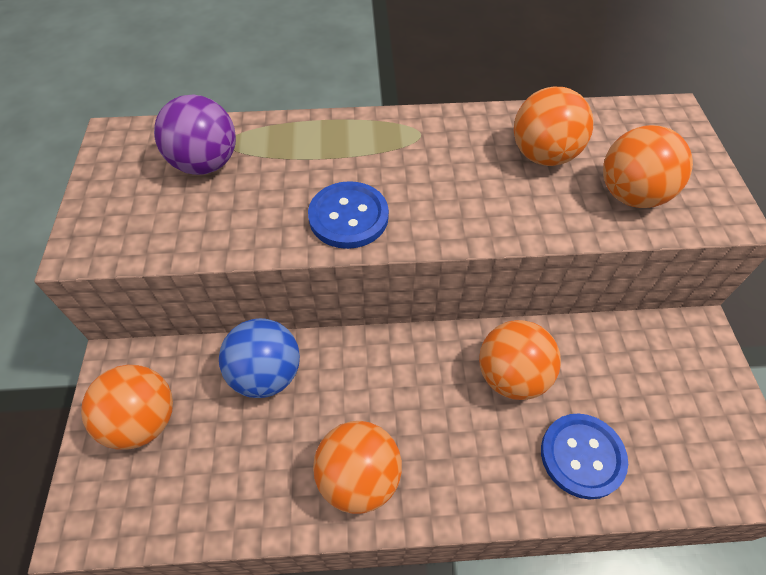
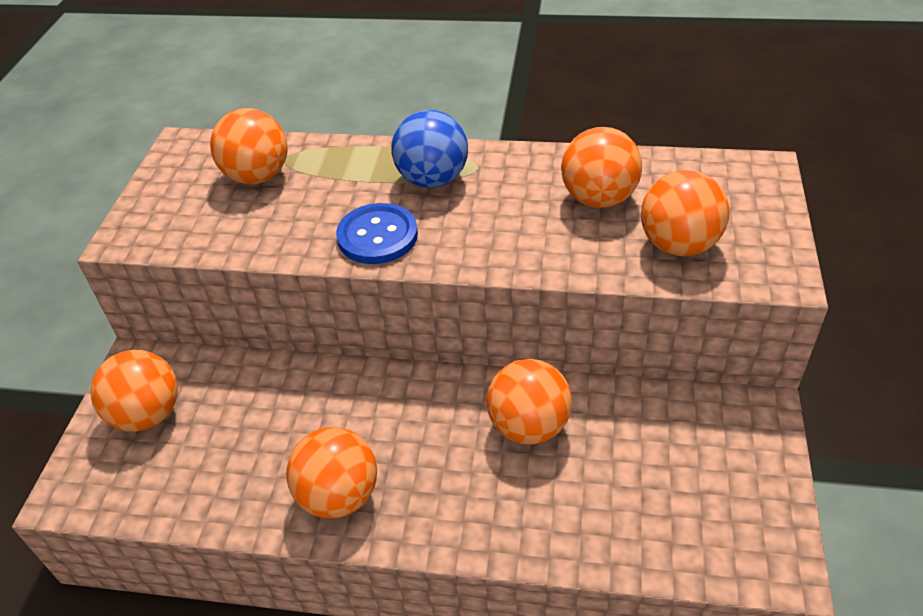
camera: 15 degrees right, 10 degrees down
purple ball [154,94,236,175] -> orange ball [210,108,288,184]
blue ball [219,318,300,398] -> blue ball moved to [392,110,468,188]
blue button [541,413,628,499] -> none

